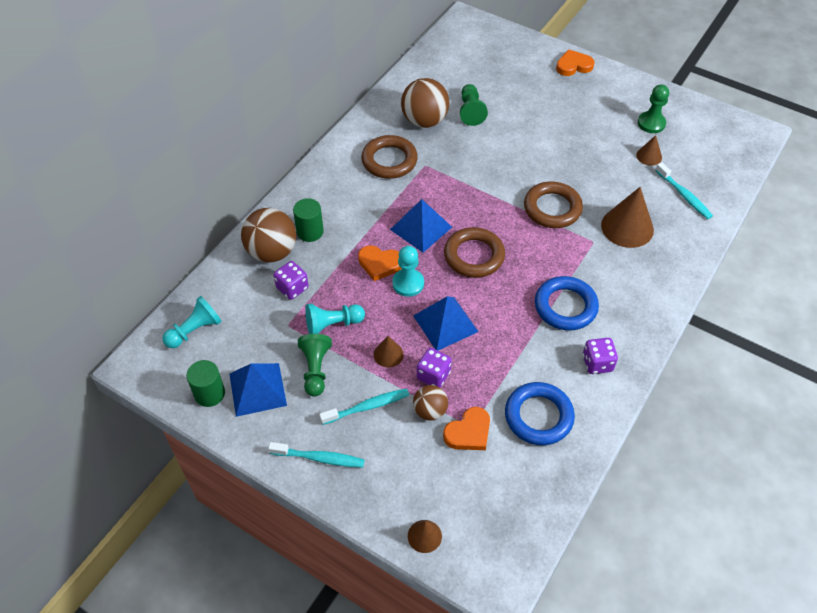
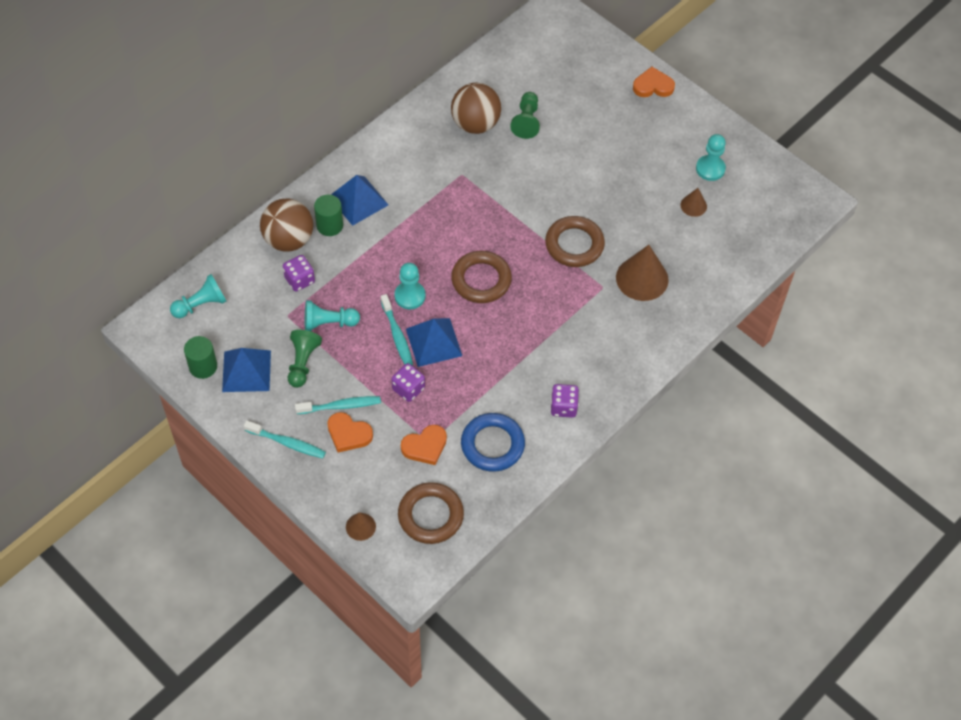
camera: 10 degrees right, 5 degrees up
orange heart [358,245,402,281] -> orange heart moved to [327,412,373,452]
brown ring [361,135,418,179] -> brown ring moved to [398,482,464,544]
brown cone [374,336,404,367] -> none
blue pyramid [390,199,452,253] -> blue pyramid moved to [331,175,388,226]
brown ball [413,385,448,421] -> none
blue ring [535,276,599,331] -> none
green pawn [638,84,669,133] -> turquoise pawn [696,134,726,181]
turquoise toothbrush [655,162,713,219] -> turquoise toothbrush moved to [381,294,413,365]

